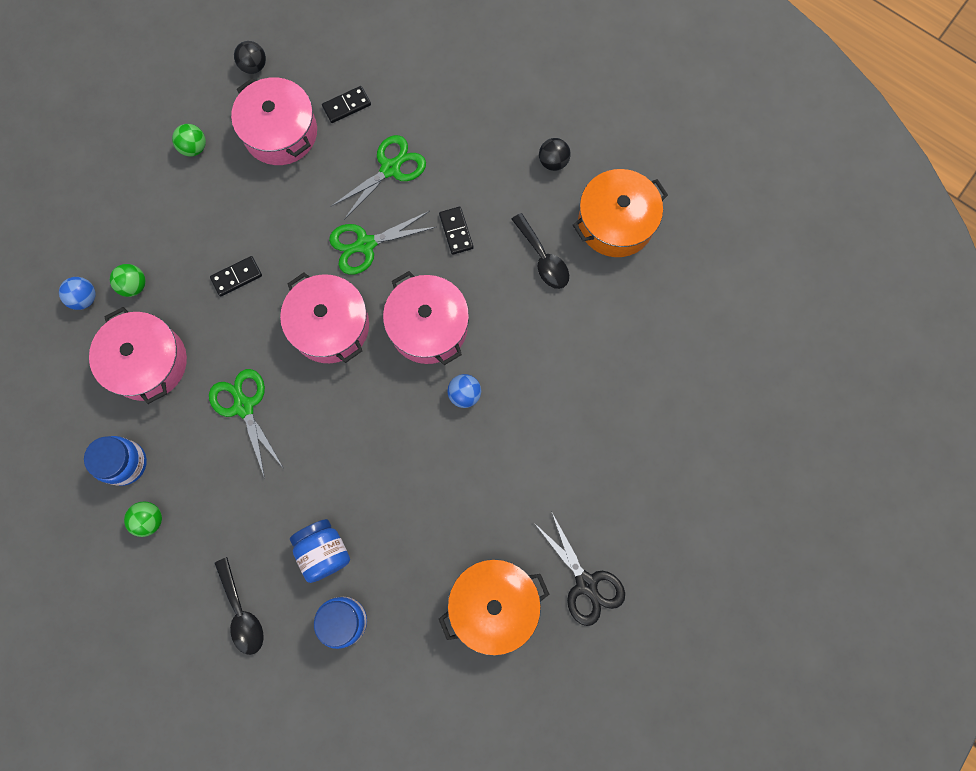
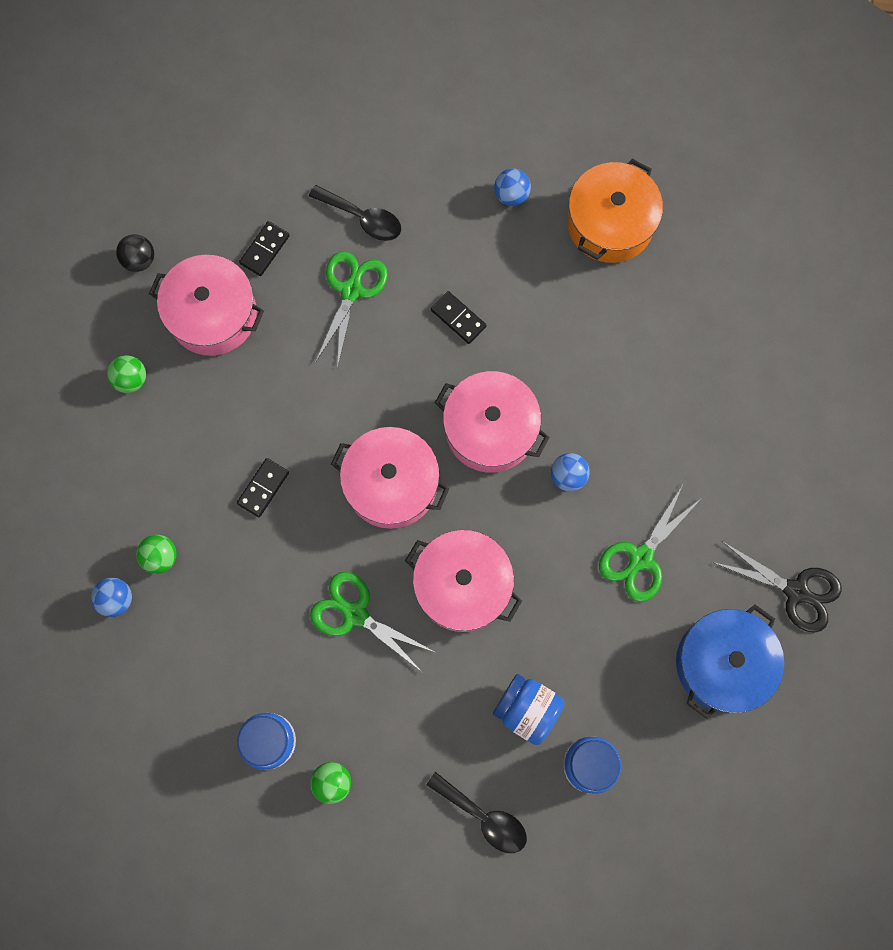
camera: 30 degrees left, 0 degrees up
pink pot [89,307,187,404] -> pink pot moved to [405,530,522,632]
green scissors [329,211,436,275] -> green scissors moved to [599,485,702,602]
orange pot [439,559,549,656] -> blue pot [676,605,784,719]
black spoon [512,213,569,289] -> black spoon moved to [309,185,401,241]
black ball [539,138,571,171] -> blue ball [494,168,531,206]

